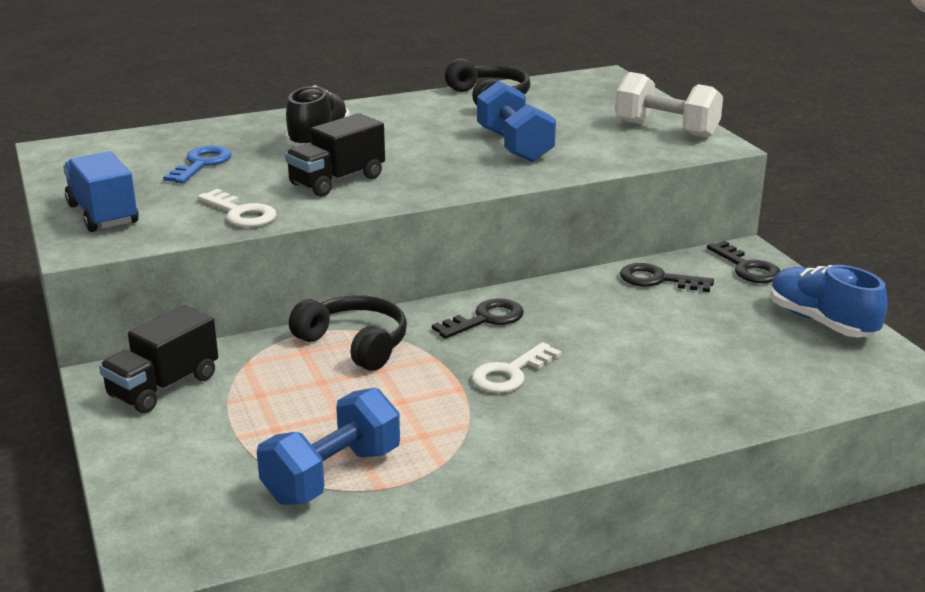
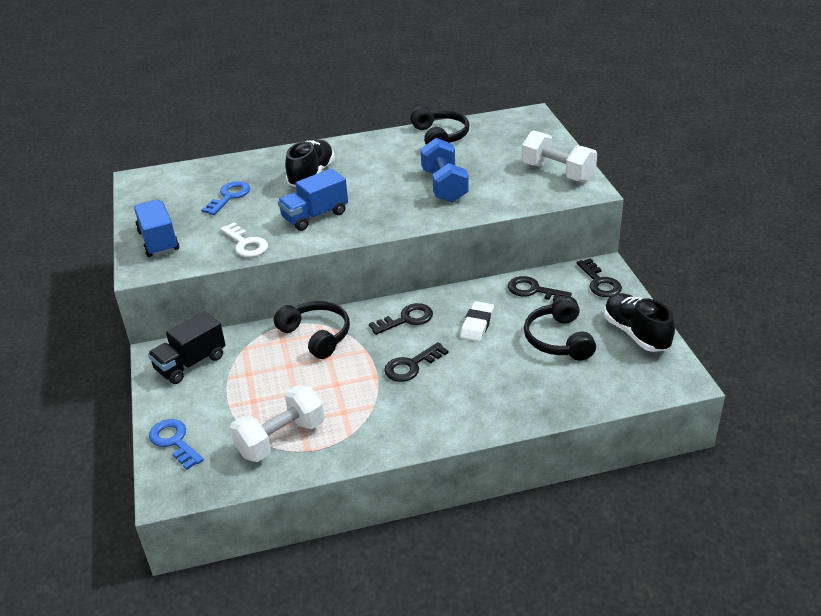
camera: 10 degrees right, 10 degrees up
blue dumbbell [257,388,400,505] -> white dumbbell [230,385,325,462]
black truck [285,113,385,197] -> blue truck [278,168,348,231]
white key [472,342,561,393] -> black key [384,342,449,382]
blue shoe [770,265,888,337] -> black shoe [604,293,675,352]
none -> blue key [149,419,204,470]
none -> white eraser [460,301,494,342]
none -> black headphones [524,296,596,360]

